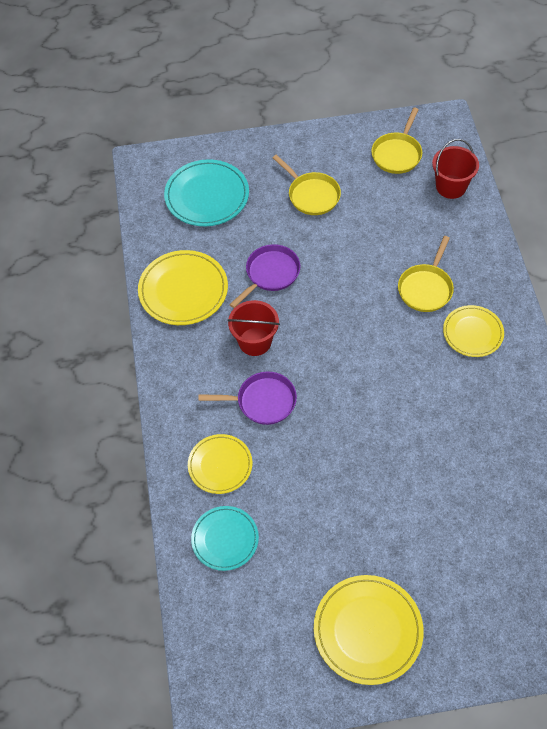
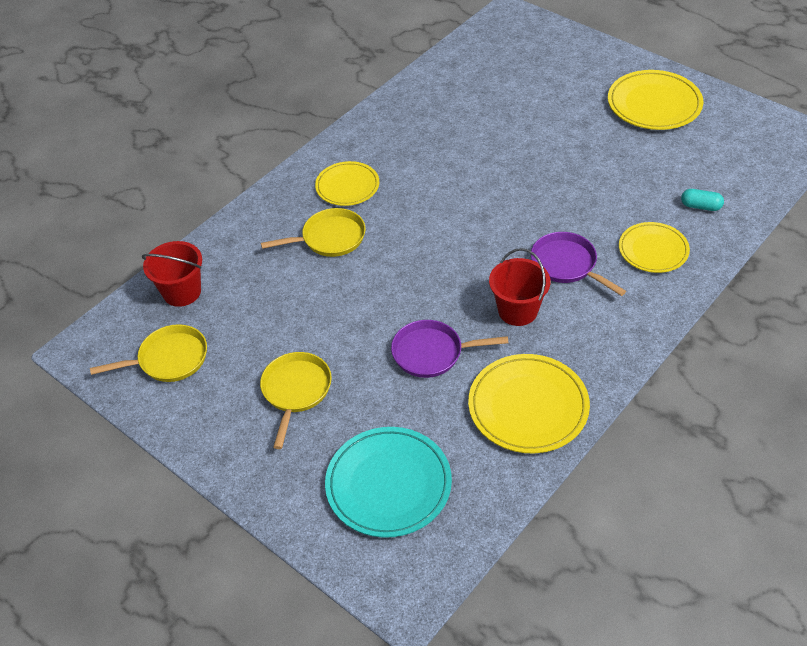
camera: 130 degrees left, 10 degrees down
turquoise plate [191,506,259,571] -> turquoise capsule [681,189,724,211]

